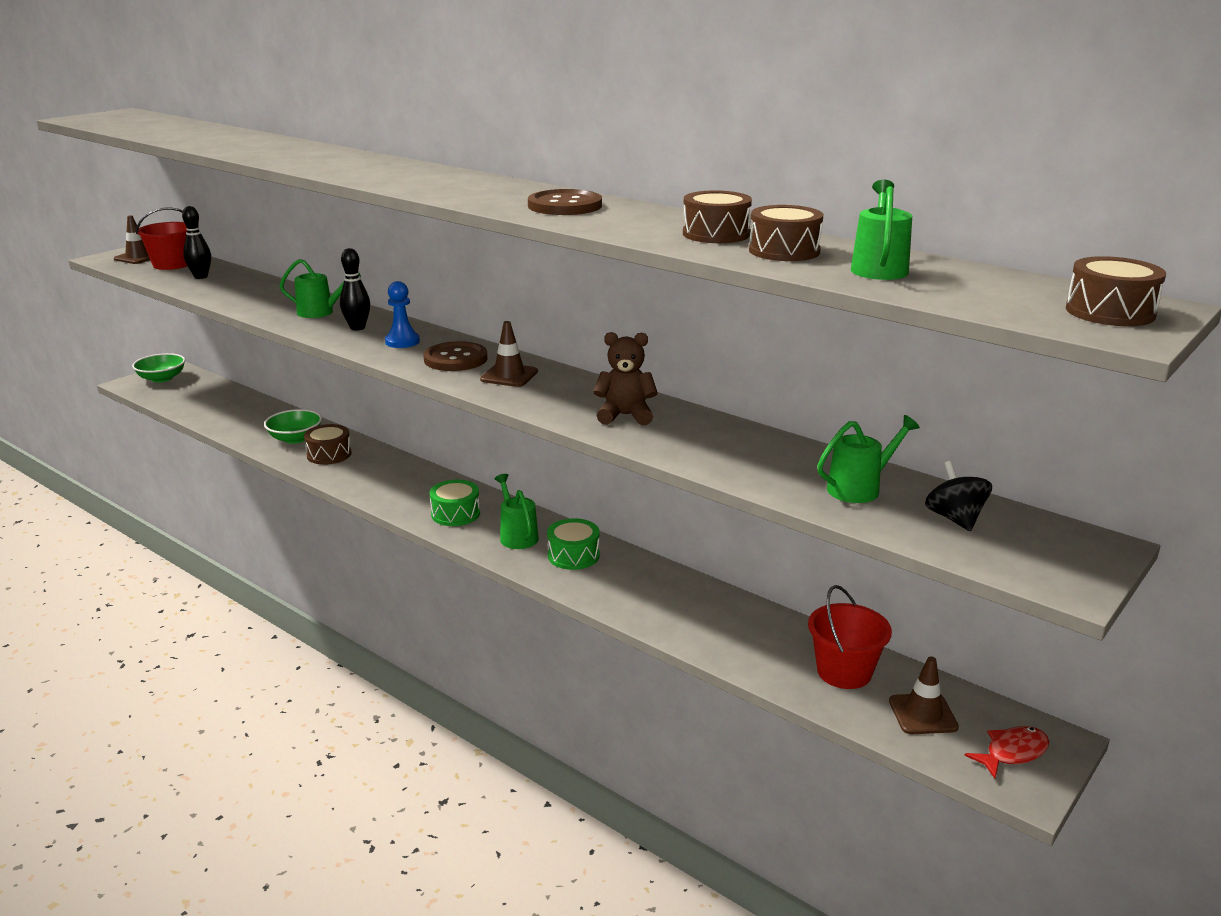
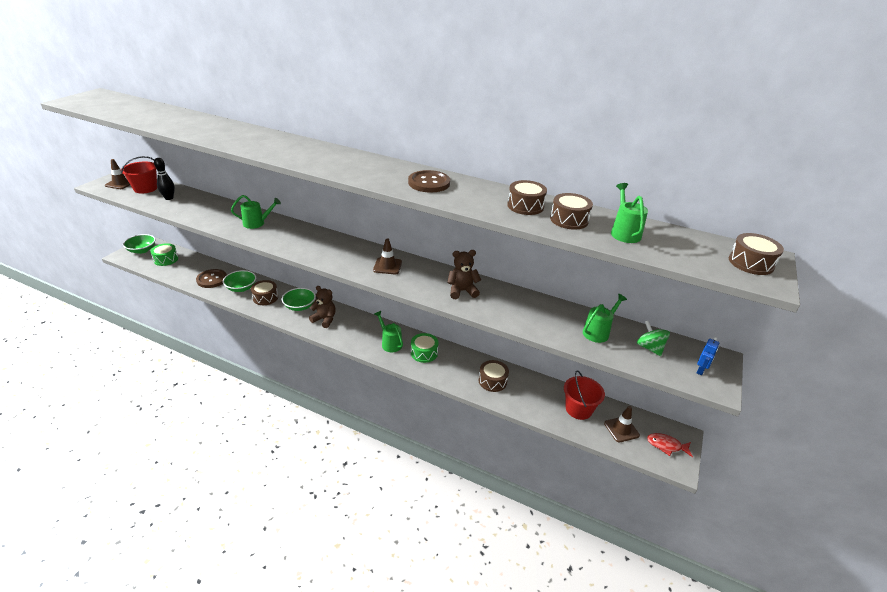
camera: 15 degrees left, 10 degrees up
black bowling pin [340,248,370,331] -> none
blue pawn [385,281,420,348] -> none
brown button [423,341,488,371] -> brown button moved to [196,269,227,288]
green drum [429,480,480,526] -> green drum moved to [150,243,178,266]
black spinning top [925,461,992,531] -> green spinning top [637,321,670,356]
red fish [964,726,1049,779] -> red fish turned 120 degrees counterclockwise [647,433,693,457]
none -> green bowl [282,288,316,311]
none -> brown teddy bear [309,286,336,328]
none -> brown drum [479,360,509,392]
none -> blue robot [697,337,720,375]

